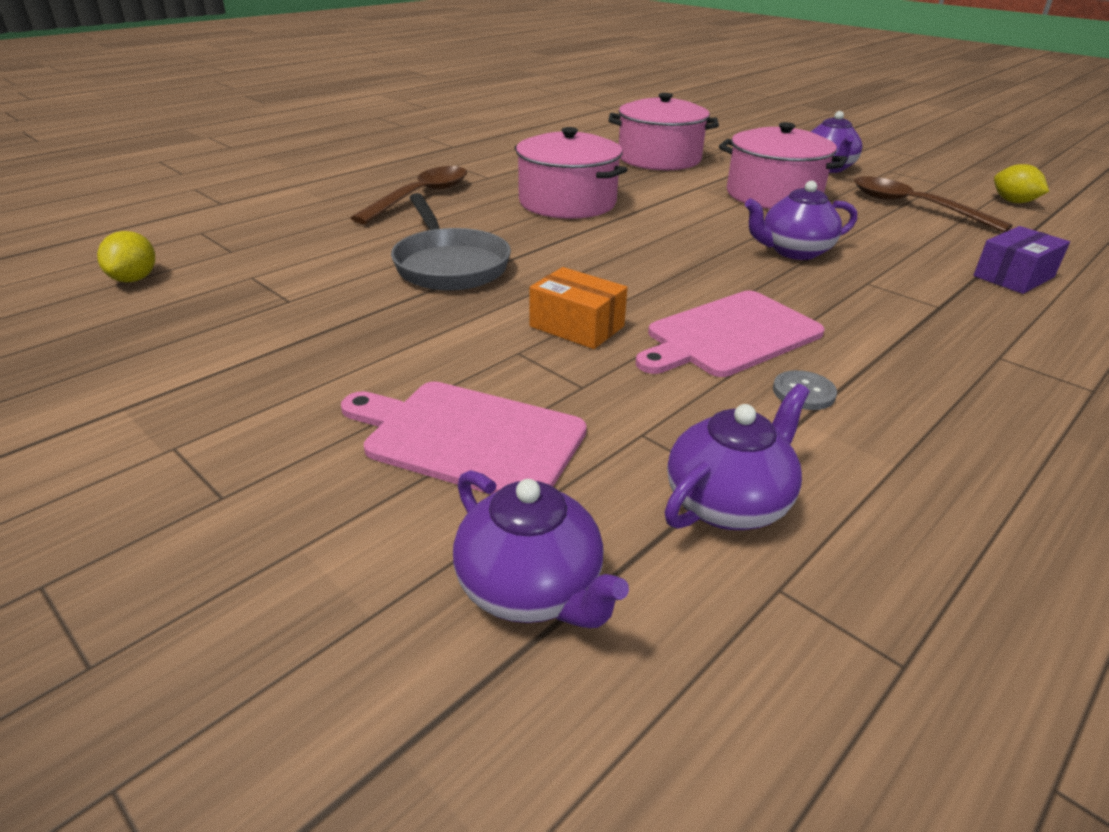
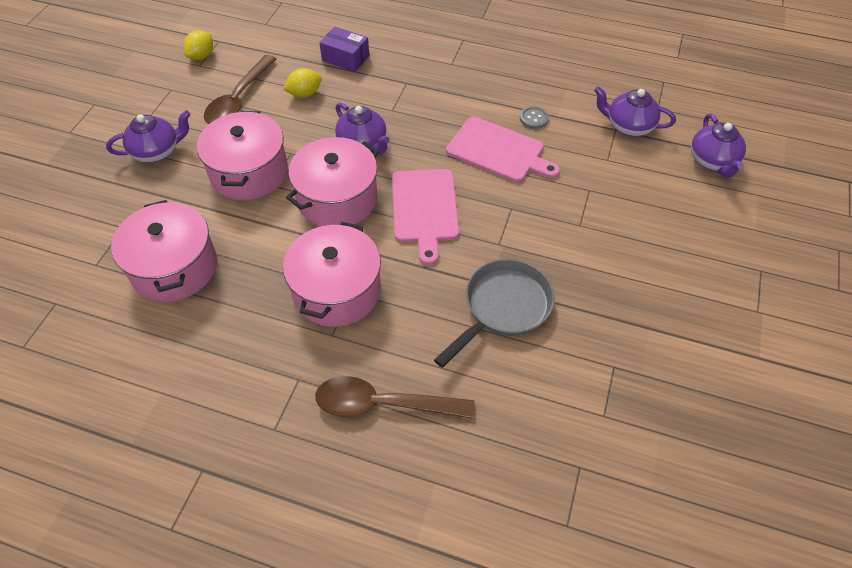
camera: 115 degrees left, 20 degrees up
yellow lemon [97,231,155,282] -> yellow lemon moved to [283,68,322,98]
pink cutting board [341,381,587,494] -> pink cutting board moved to [392,169,459,265]
purple teapot [453,470,629,628] -> purple teapot turned 150 degrees clockwise [691,114,746,177]
orange box [530,267,628,349] -> none
none -> pink pot [286,137,379,227]

